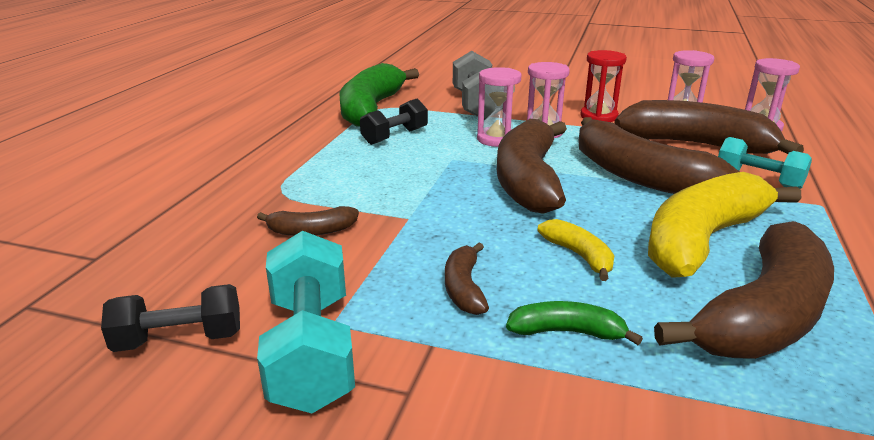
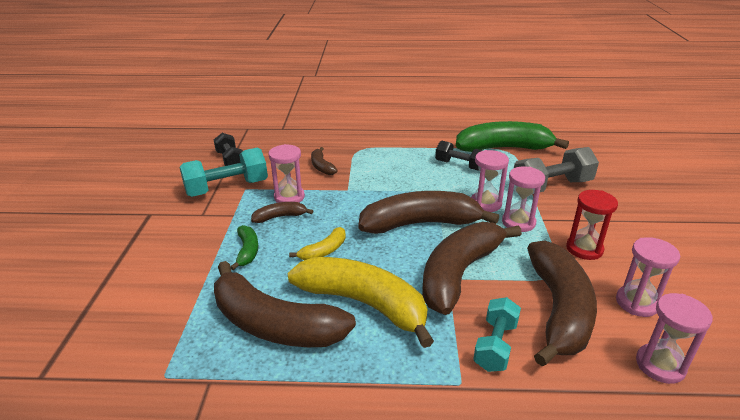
camera: 75 degrees right, 5 degrees up
none -> pink hourglass [268,144,305,203]

